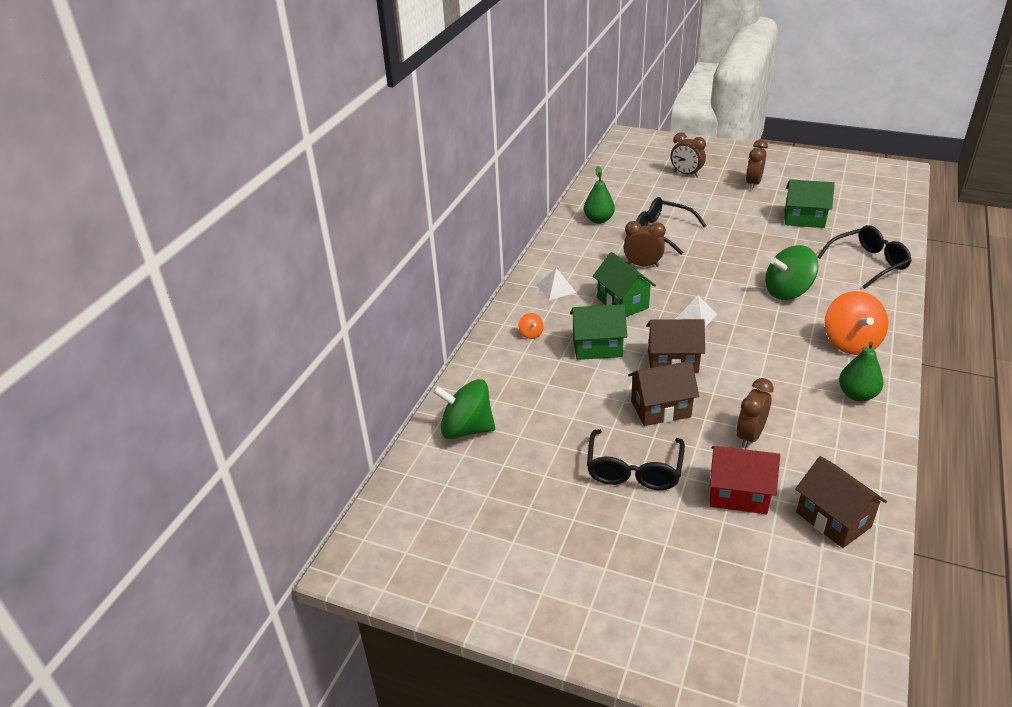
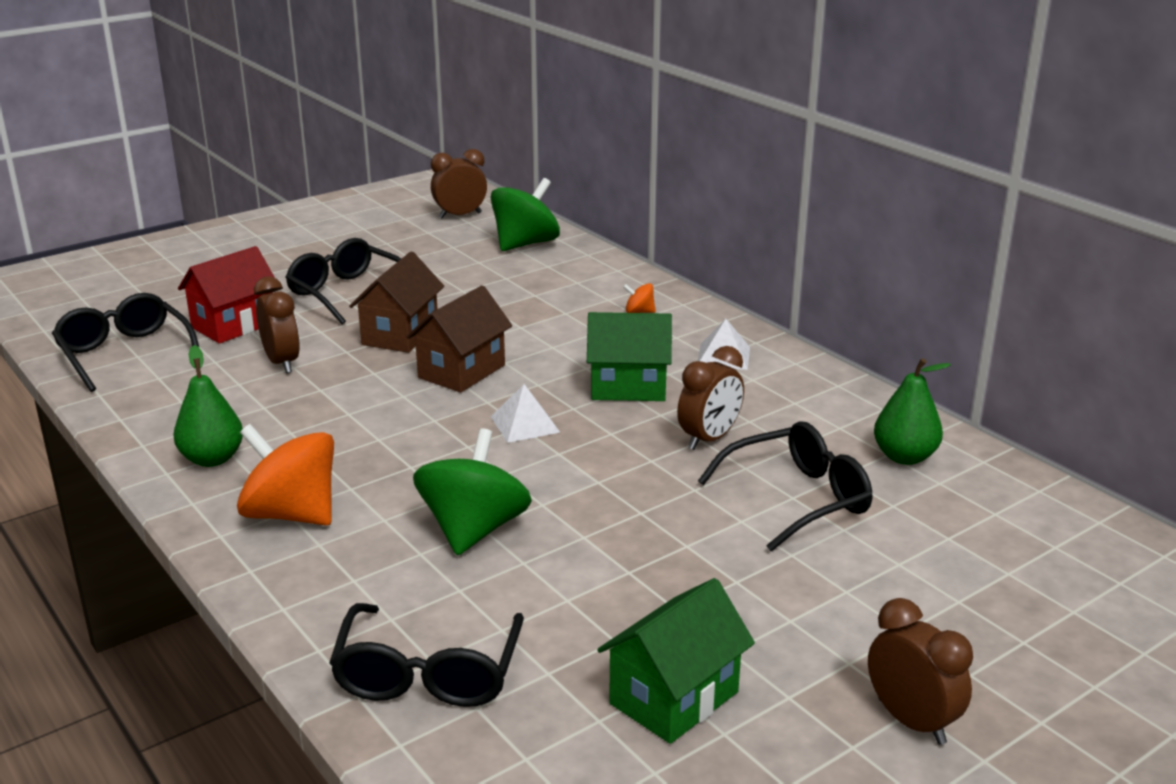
camera: 120 degrees right, 10 degrees down
green house [570,304,627,360] -> none
brown clock [671,133,706,177] -> brown clock moved to [431,149,487,219]
brown house [795,456,887,548] -> black glasses [52,293,199,392]

